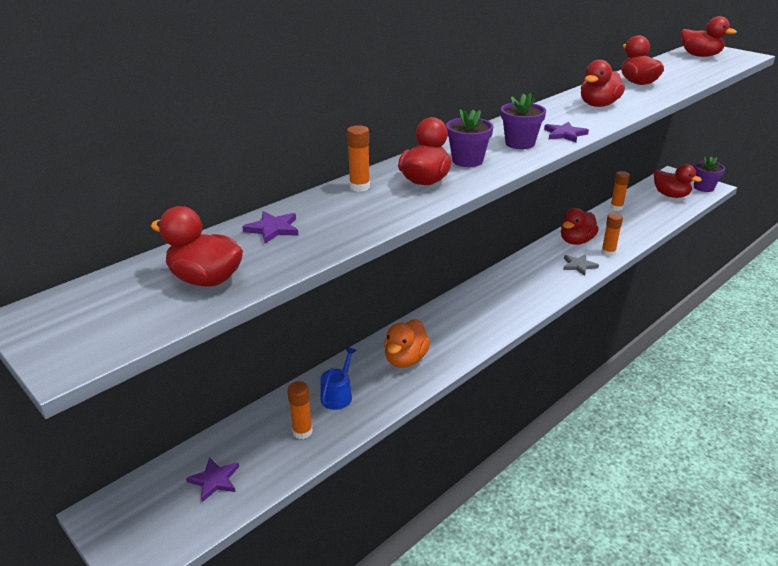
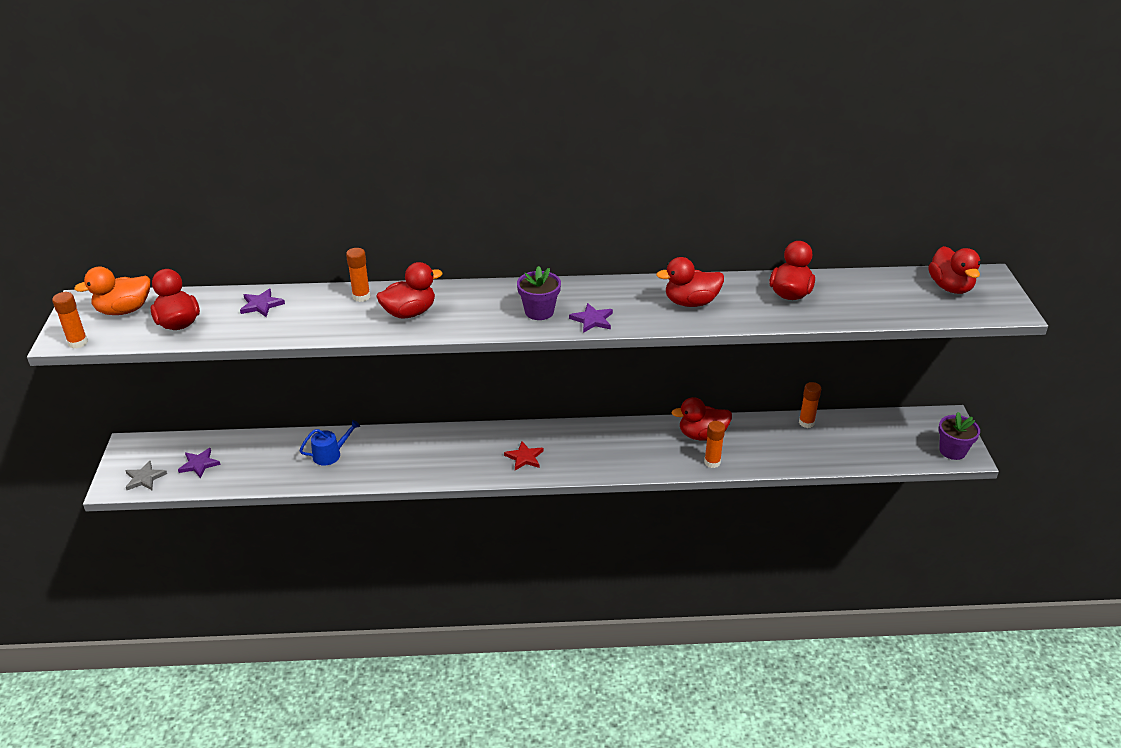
camera: 40 degrees right, 5 degrees up
orange glue stick [287,381,313,439] -> orange glue stick moved to [52,292,88,349]
orange duck [384,319,430,368] -> orange duck moved to [74,267,150,315]
purple flower pot [446,109,493,167] -> none
grey star [563,254,599,276] -> grey star moved to [125,461,167,490]
red duck [654,164,702,198] -> none
none -> red star [504,441,544,470]

